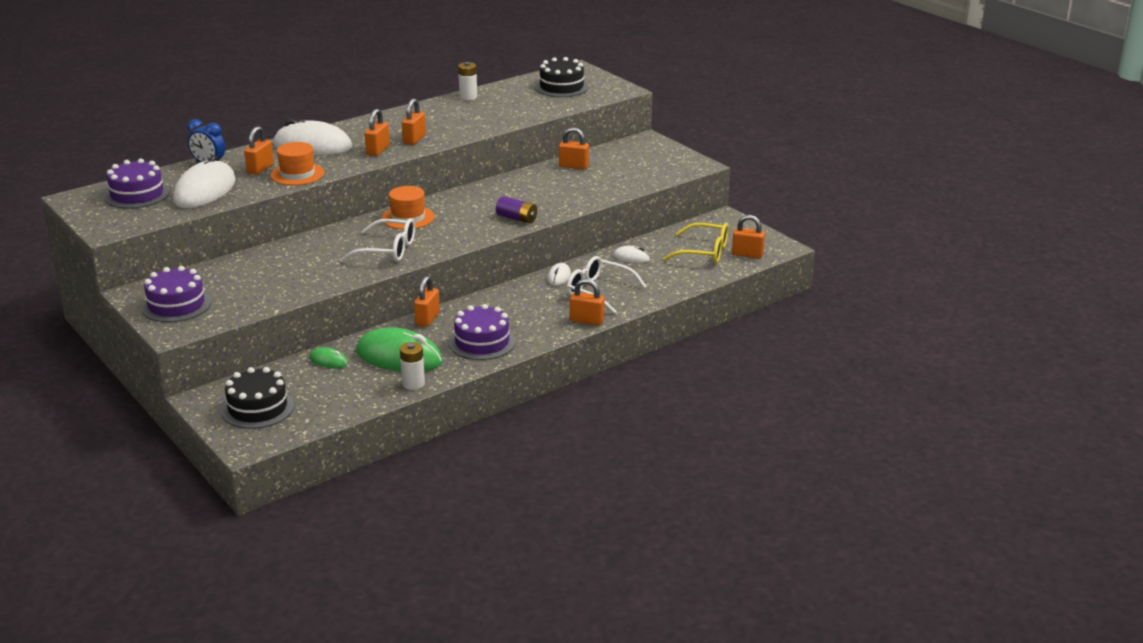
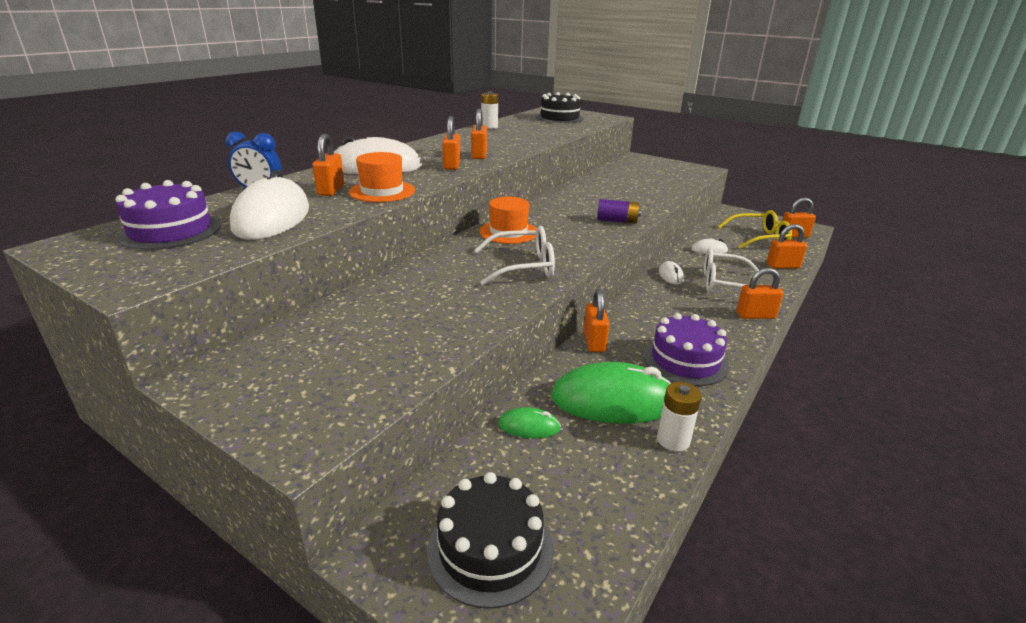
camera: 20 degrees left, 0 degrees up
purple cake [141,266,211,322] -> none
orange padlock [559,127,589,169] -> orange padlock moved to [767,224,807,268]

